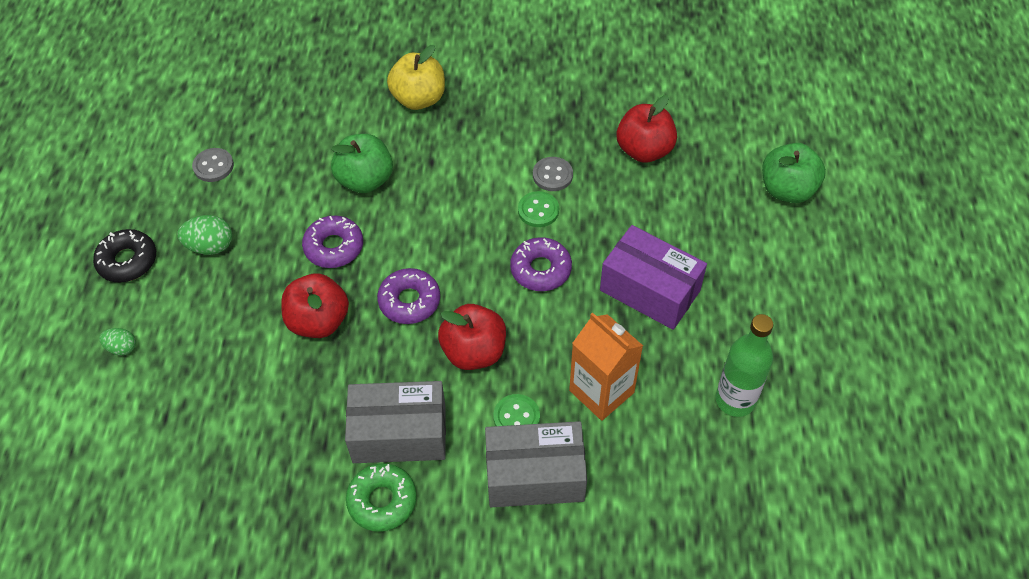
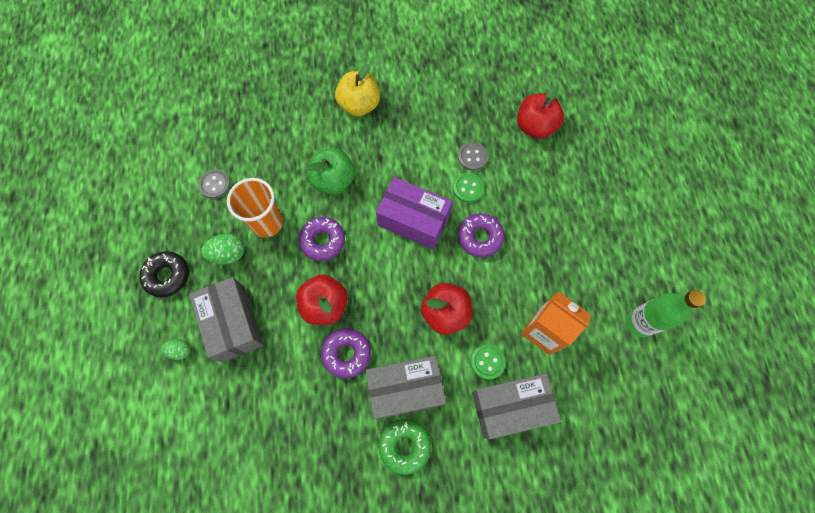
camera: 10 degrees left, 15 degrees up
purple donut [377,268,440,324] -> purple donut moved to [321,328,371,378]
purple box [600,225,707,330] -> purple box moved to [376,177,453,249]
green apple [762,143,826,203] -> none
none -> grey box [189,277,264,362]
none -> orange cup [227,178,283,238]

